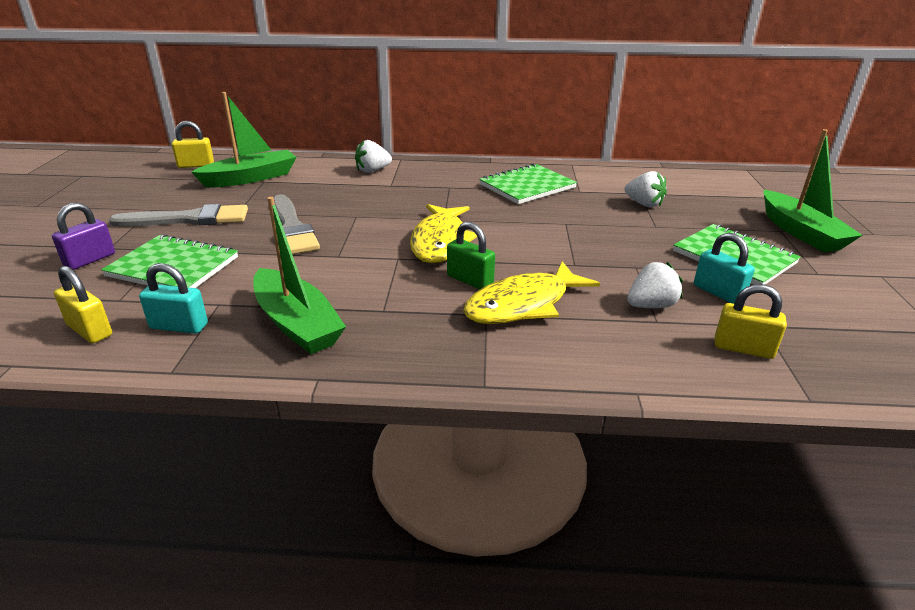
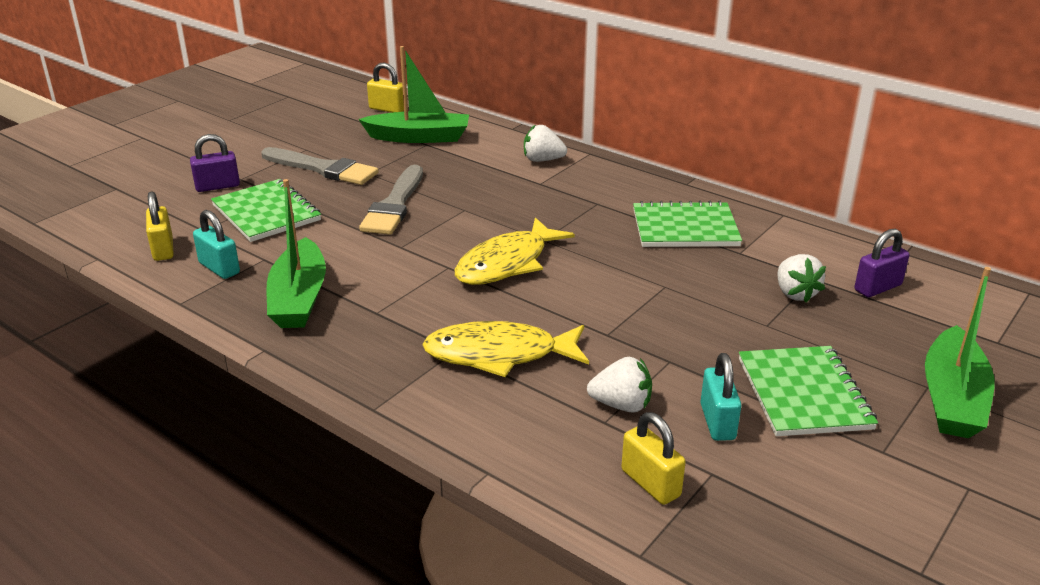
camera: 35 degrees right, 0 degrees up
green padlock [447,222,495,289] -> none
none -> purple padlock [854,229,909,297]

